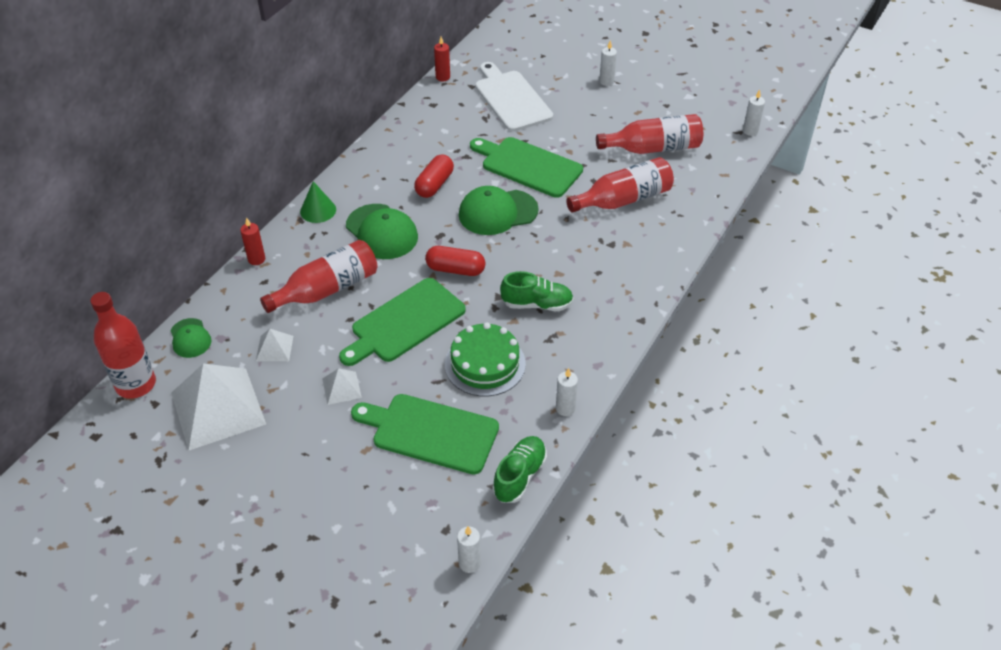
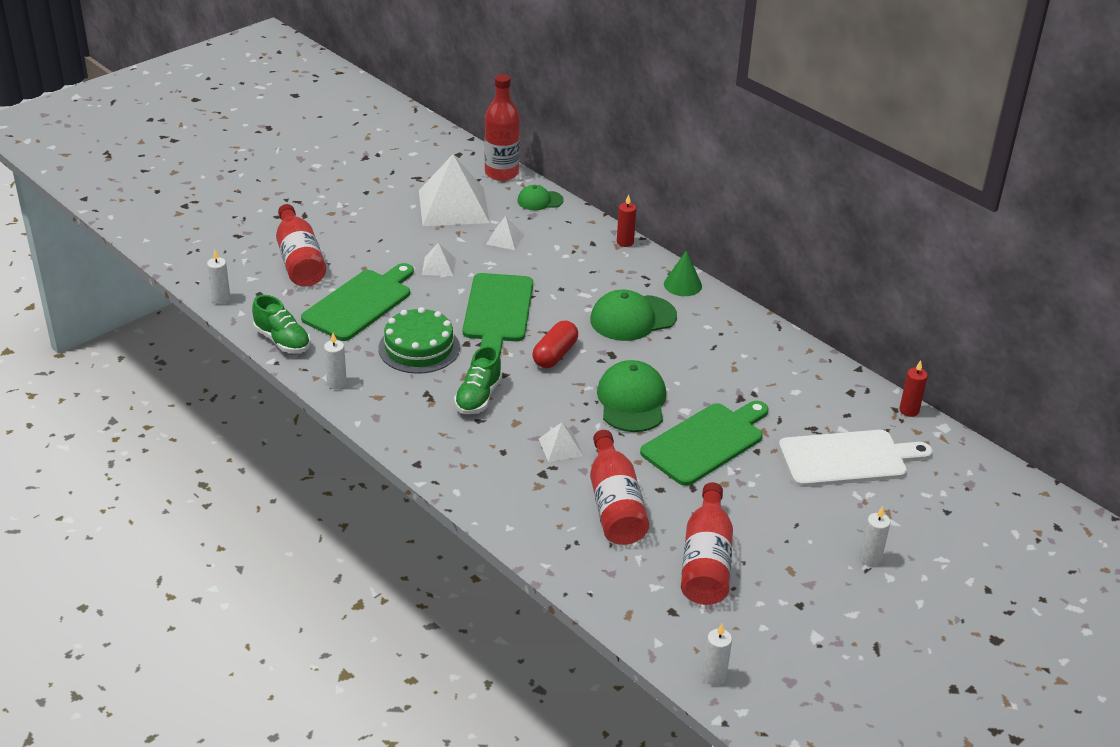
camera: 105 degrees right, 10 degrees down
red bottle [260,240,377,313] -> red bottle moved to [276,204,326,287]
green cutting board [339,278,466,366] -> green cutting board turned 150 degrees counterclockwise [463,273,533,355]
red capsule [414,154,454,198] -> none
none -> white pyramid [539,422,583,462]

